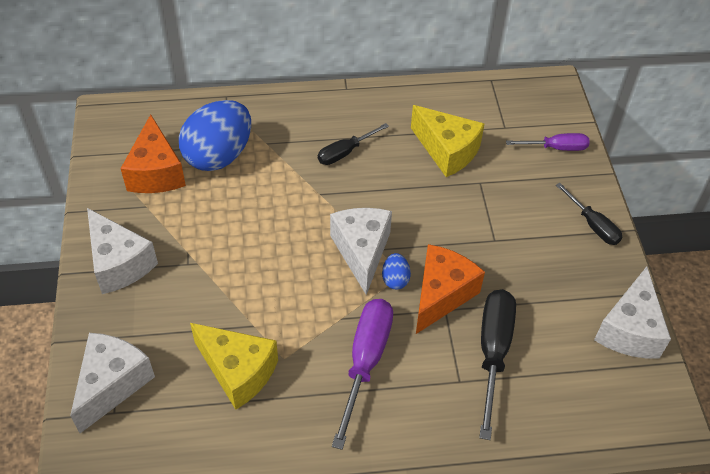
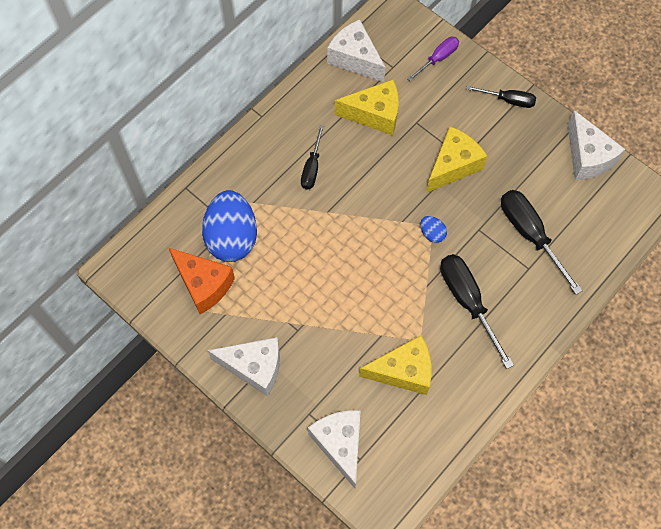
camera: 40 degrees left, 15 degrees up
white cheese [330,208,392,295] -> white cheese moved to [327,19,385,82]
purple screwdriver [332,299,393,450] -> black screwdriver [440,254,514,369]
orange cheese [416,244,485,334] -> none
none -> yellow cheese [426,126,487,193]

